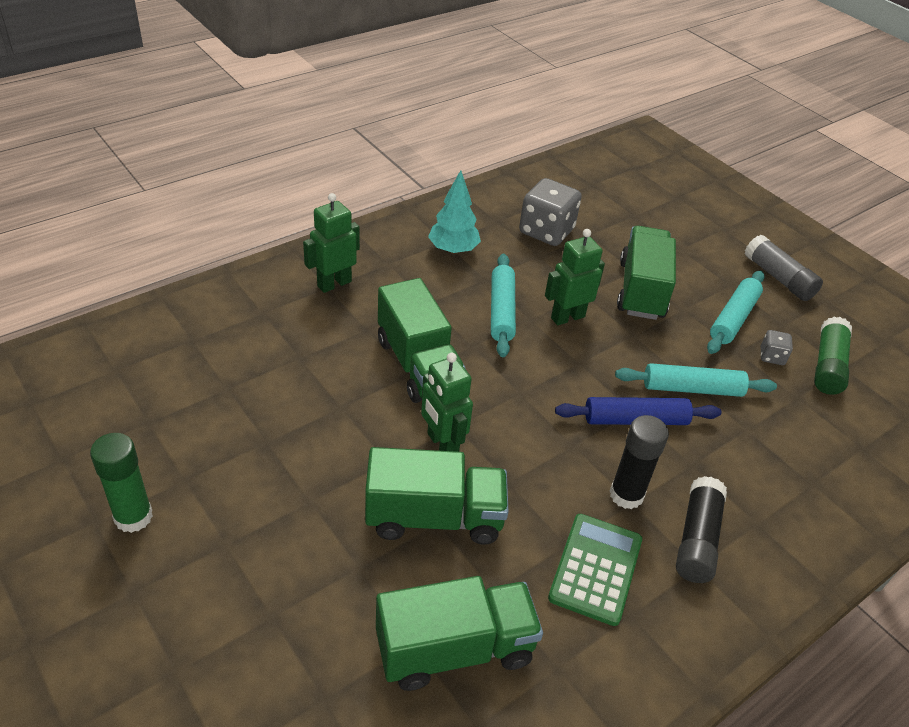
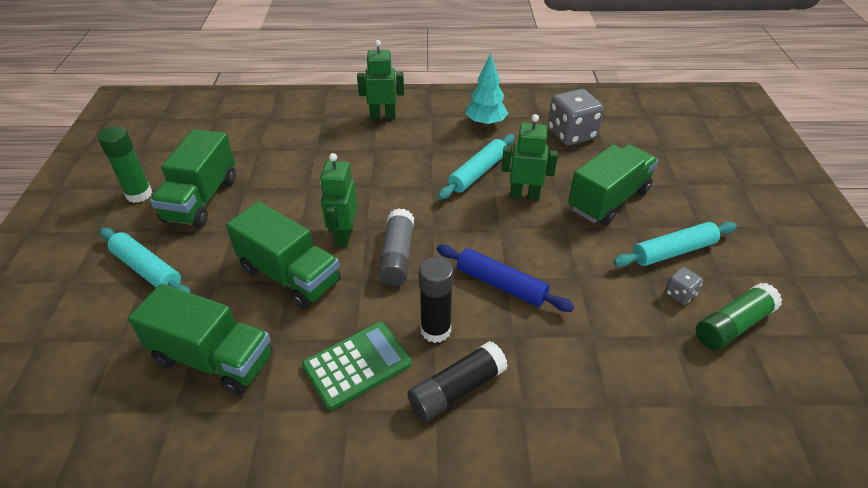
camera: 40 degrees right, 0 degrees up
green truck [378,278,466,403] -> green truck moved to [150,129,236,227]
turquoise rolling pin [615,363,777,397] -> turquoise rolling pin moved to [100,228,191,293]
grey glue stick [745,235,823,301] -> grey glue stick moved to [377,208,414,286]

